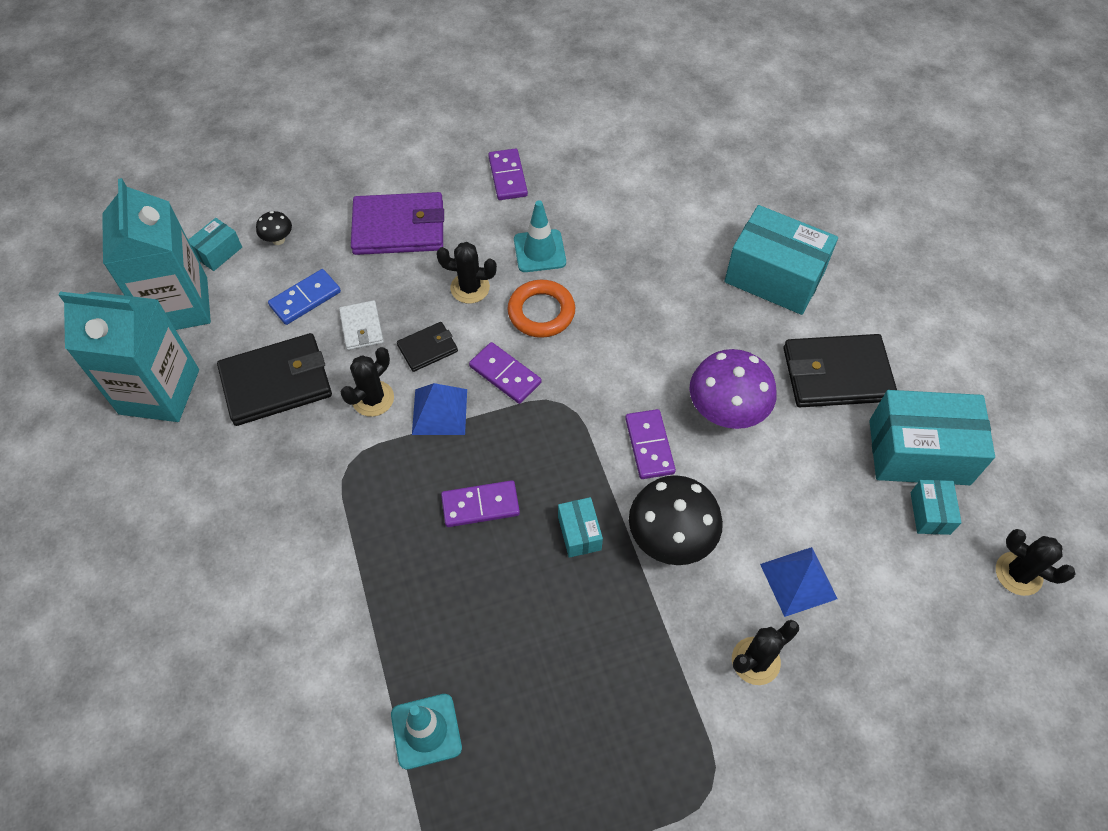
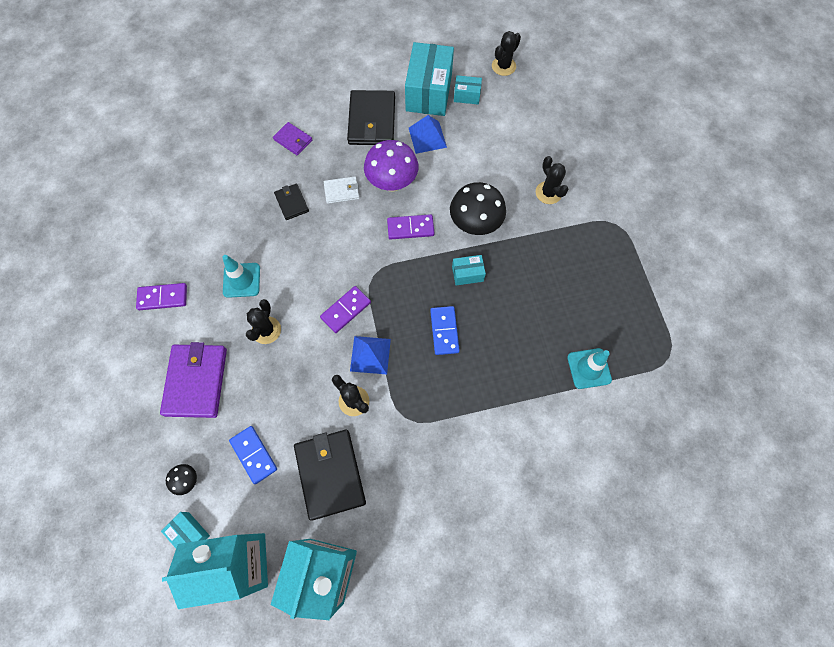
camera: 85 degrees left, 10 degrees up
white wallet [339,300,384,350] -> white wallet moved to [324,176,360,204]
black wallet [397,322,458,372] -> black wallet moved to [274,184,309,220]
purple domino [441,480,520,527] -> blue domino [430,306,460,355]
orange ring [508,280,575,338] -> none
turquoise box [724,205,838,315] -> purple wallet [273,122,312,155]
blue pyramid [760,547,838,617] -> blue pyramid moved to [409,115,447,154]

